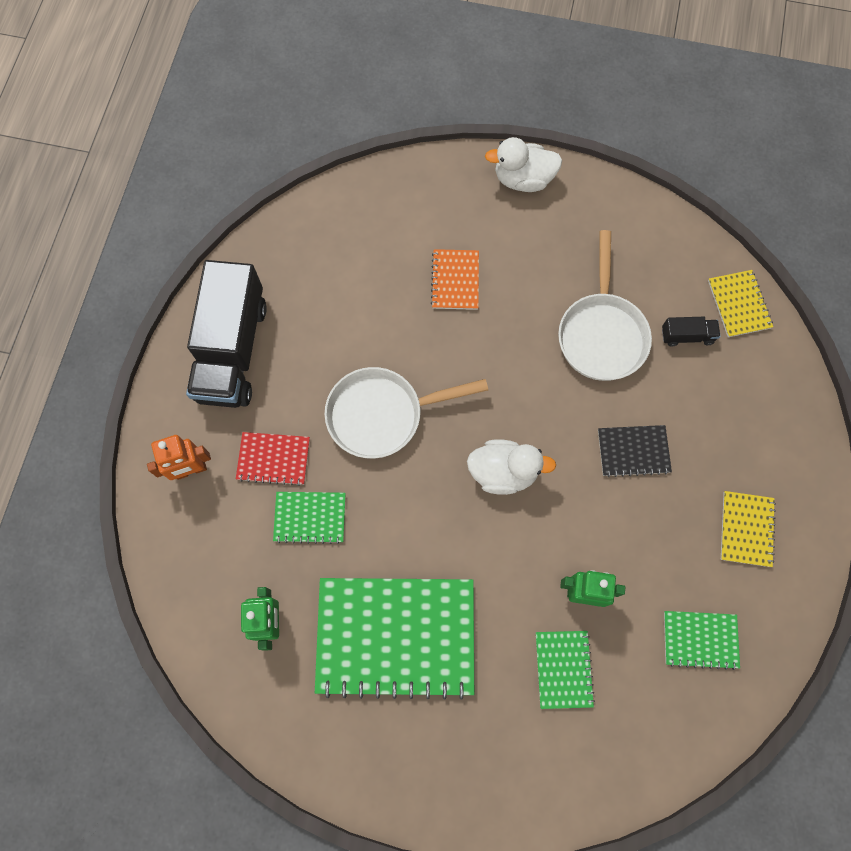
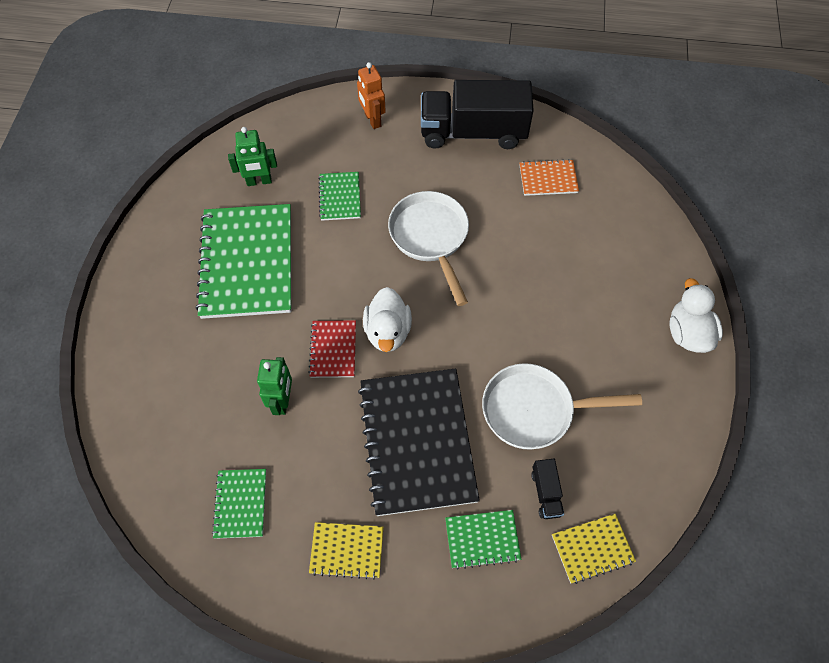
camera: 85 degrees right, 10 degrees down
red notebook [236,432,310,486] -> red notebook moved to [308,320,356,378]
orange notebook [431,249,479,310] -> orange notebook moved to [520,159,579,196]
green notebook [536,631,595,709] -> green notebook moved to [445,510,522,569]
black notebook [598,425,672,477] -> black notebook [358,369,480,516], size x2.14

